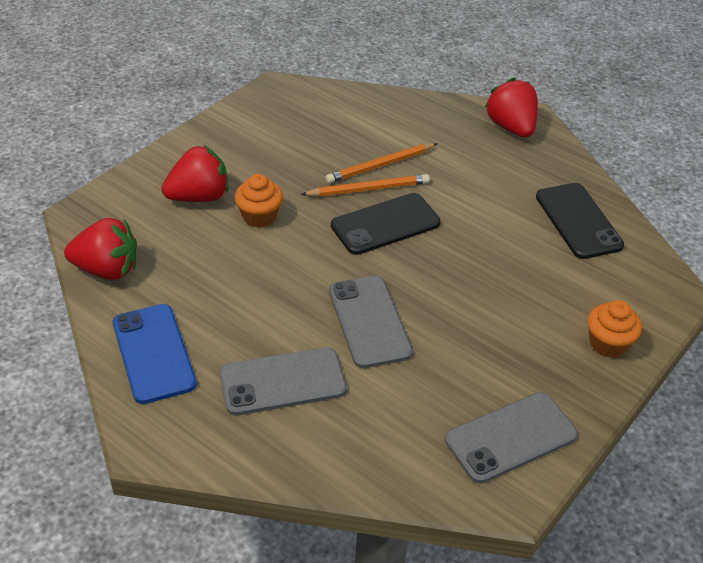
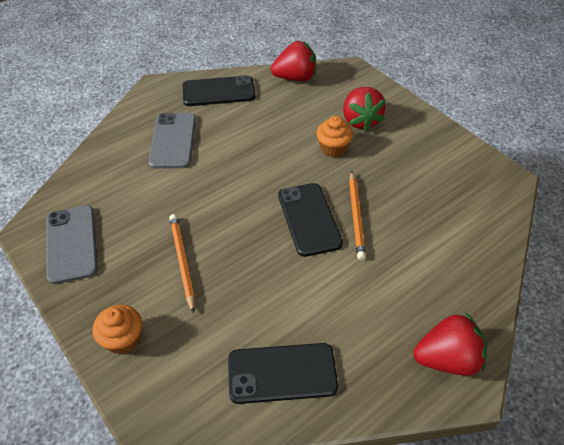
camera: 105 degrees right, 5 degrees up
red strawberry [64,218,137,280] -> red strawberry turned 120 degrees counterclockwise [271,41,317,81]
blue phone [113,304,196,404] -> black phone [183,75,256,106]
orange pencil [326,143,438,183] -> orange pencil moved to [169,214,195,314]
grey phone [329,276,413,368] -> none

